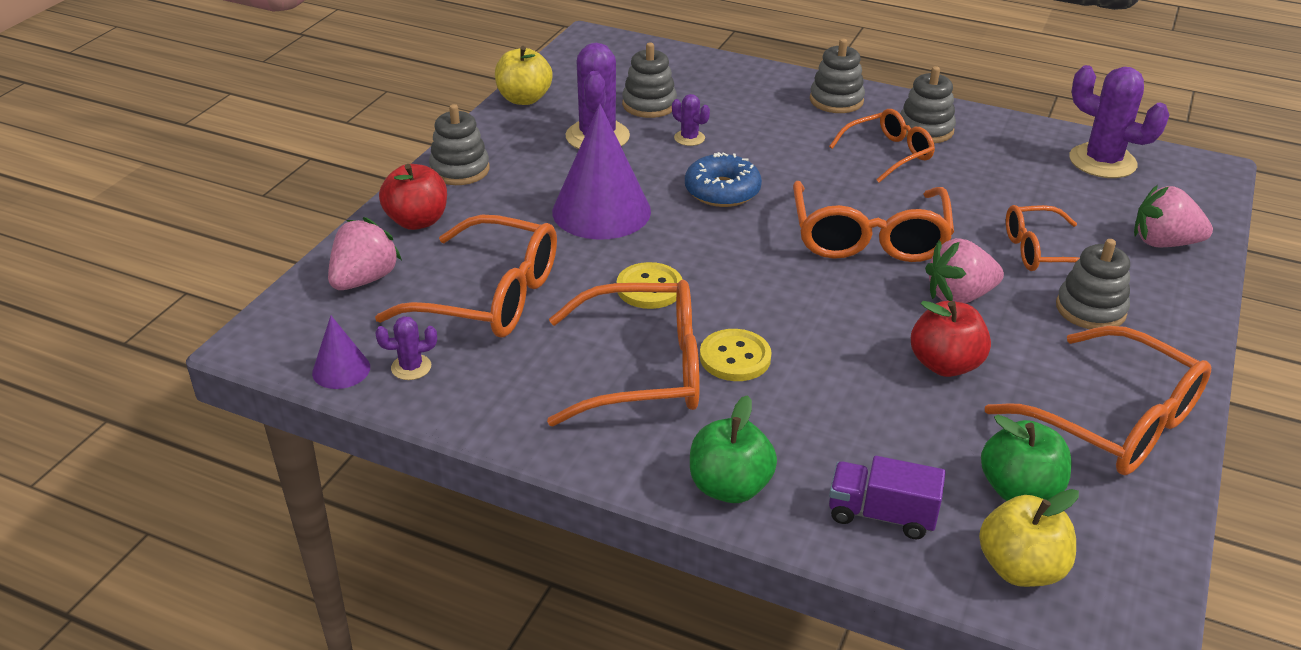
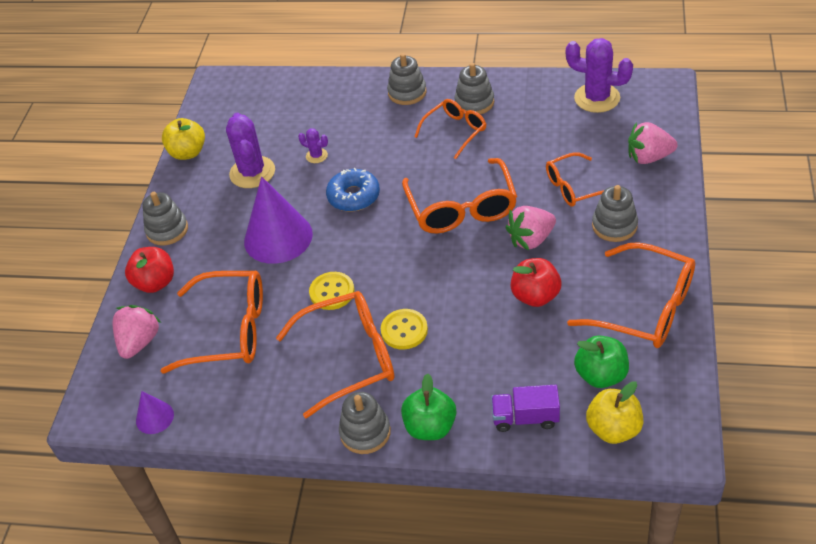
camera: 10 degrees left, 10 degrees up
purple cactus [375,316,437,380] -> none
grey stacking toy [622,42,677,118] -> grey stacking toy moved to [339,392,391,454]

